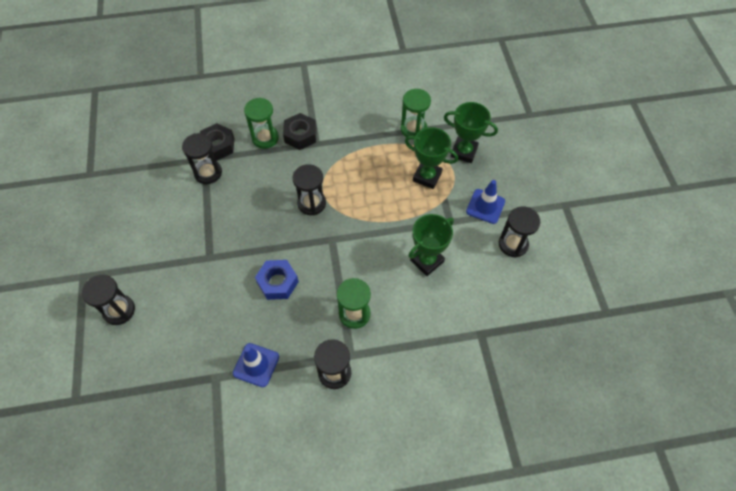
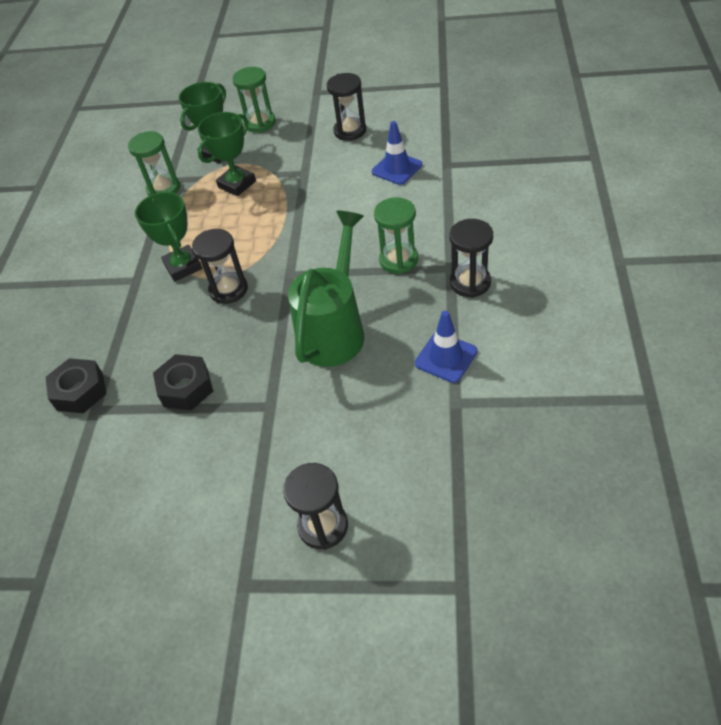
camera: 70 degrees left, 10 degrees down
black hourglass [182,133,222,184] -> none
green hourglass [244,98,279,149] -> green hourglass moved to [233,67,276,132]
blue nut [255,260,299,300] -> green watering can [288,211,364,367]
black nut [283,113,317,150] -> black nut moved to [153,354,213,411]
green trophy [408,214,454,276] -> green trophy moved to [135,192,202,282]
blue traffic cone [466,180,505,224] -> blue traffic cone moved to [372,121,422,185]

